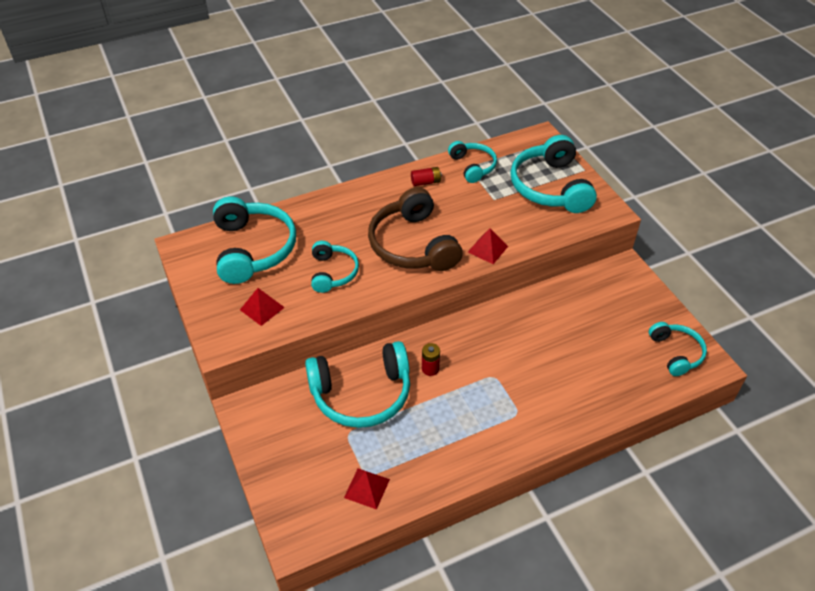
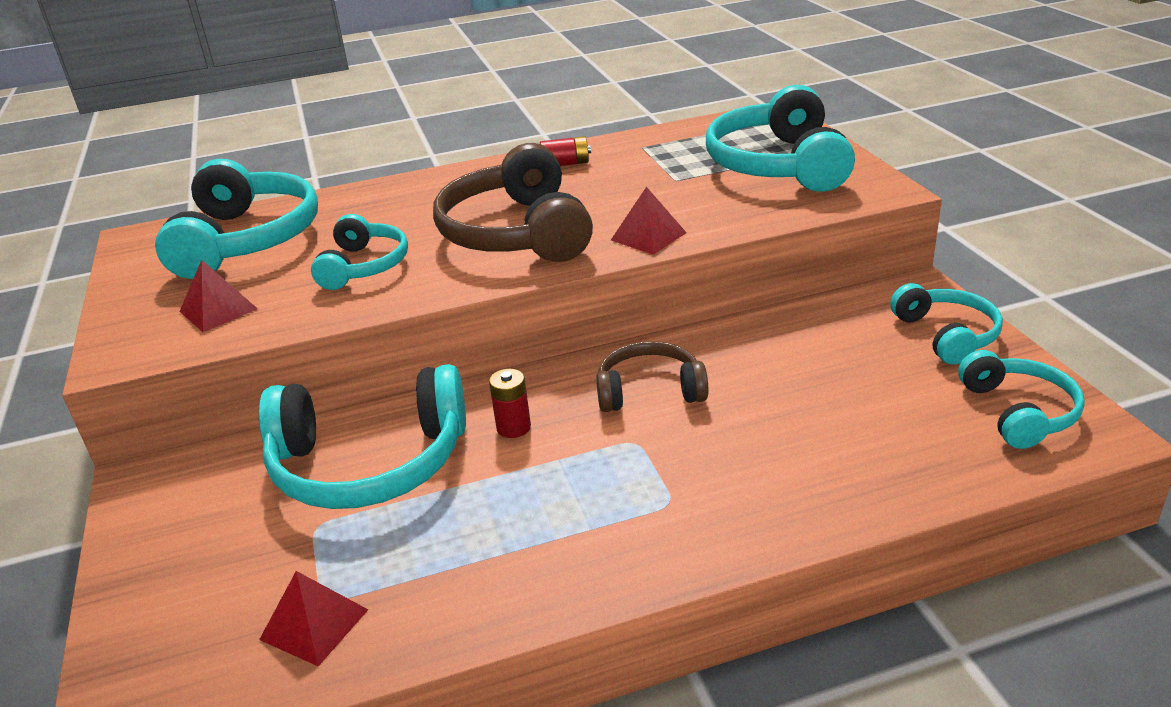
camera: 10 degrees right, 15 degrees down
turquoise headphones [448,141,497,183] -> turquoise headphones moved to [890,283,1003,365]
none -> brown headphones [596,341,708,412]

